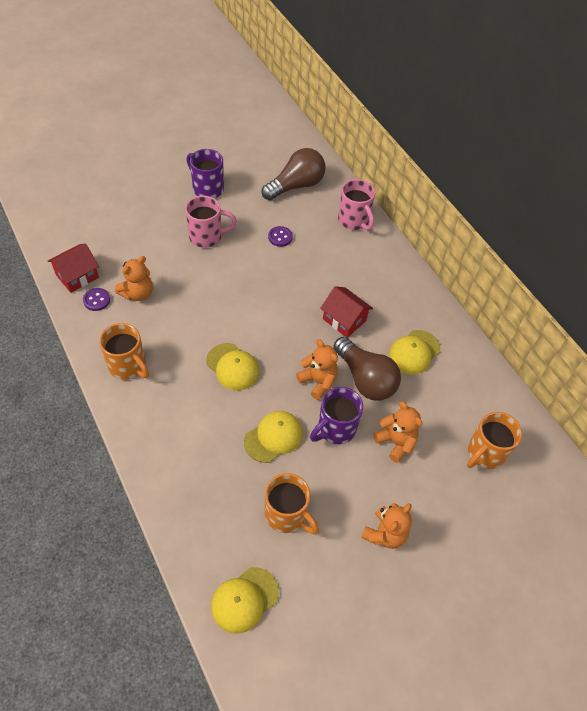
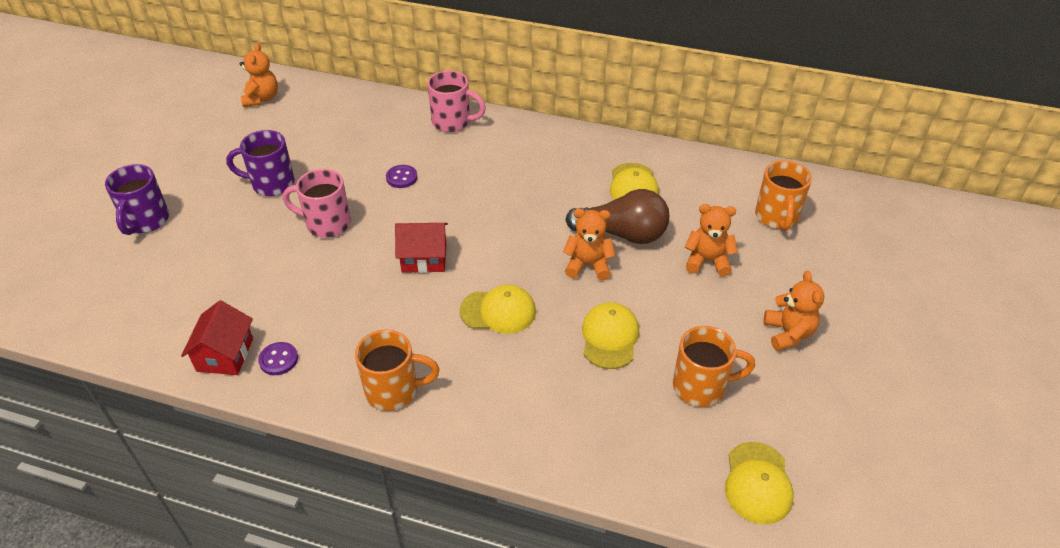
camera: 40 degrees left, 10 degrees down
orange teddy bear [115,256,153,301] -> orange teddy bear moved to [239,43,278,107]
pink mug [185,196,237,248] -> pink mug turned 120 degrees counterclockwise [283,169,351,238]
brown light bulb [262,148,326,200] -> none
purple mug [310,387,363,444] -> purple mug moved to [105,164,169,235]
red house [320,286,373,338] -> red house moved to [395,223,448,273]

